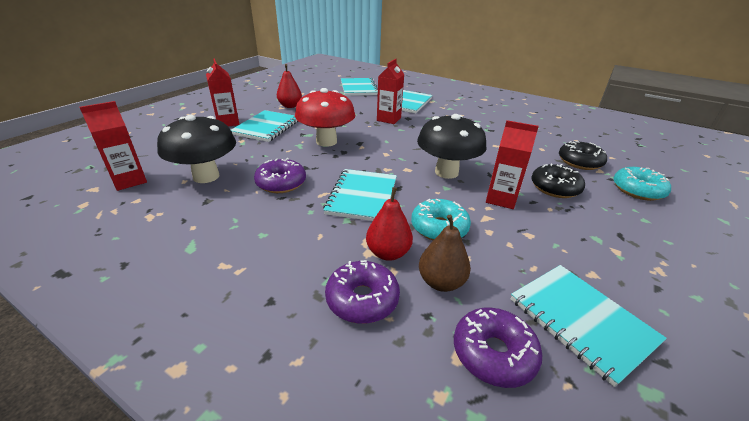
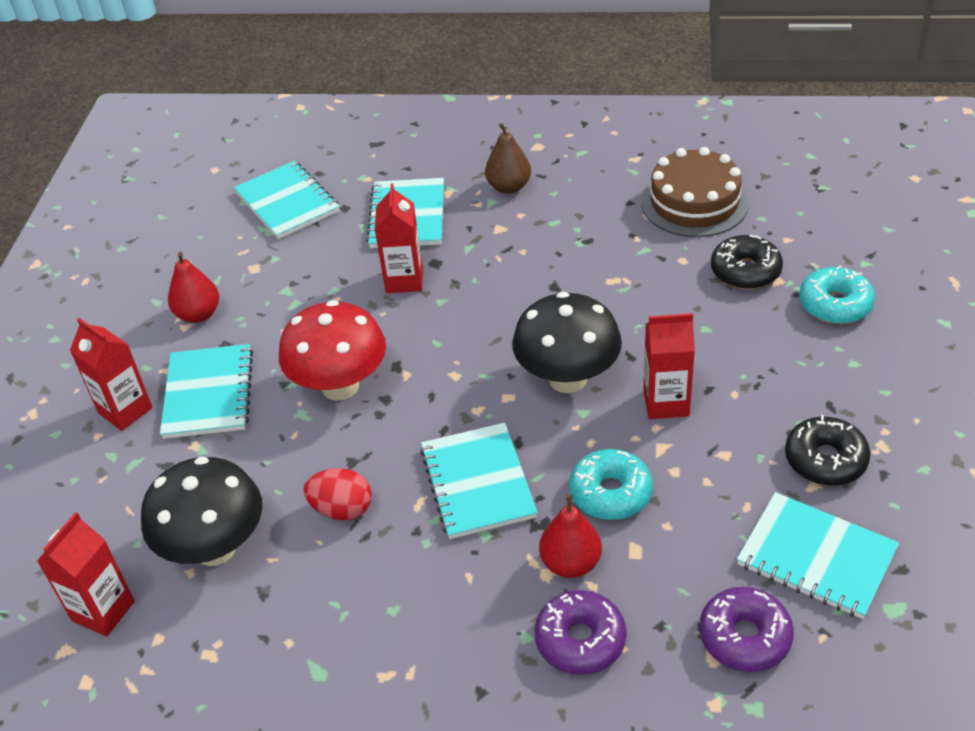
camera: 20 degrees left, 10 degrees up
purple donut [254,158,306,193] -> red egg [303,468,372,521]
brown pear [419,215,471,292] -> brown pear moved to [485,123,531,194]
black donut [531,164,585,198] -> black donut moved to [785,415,871,486]
none -> brown cake [641,147,749,237]

